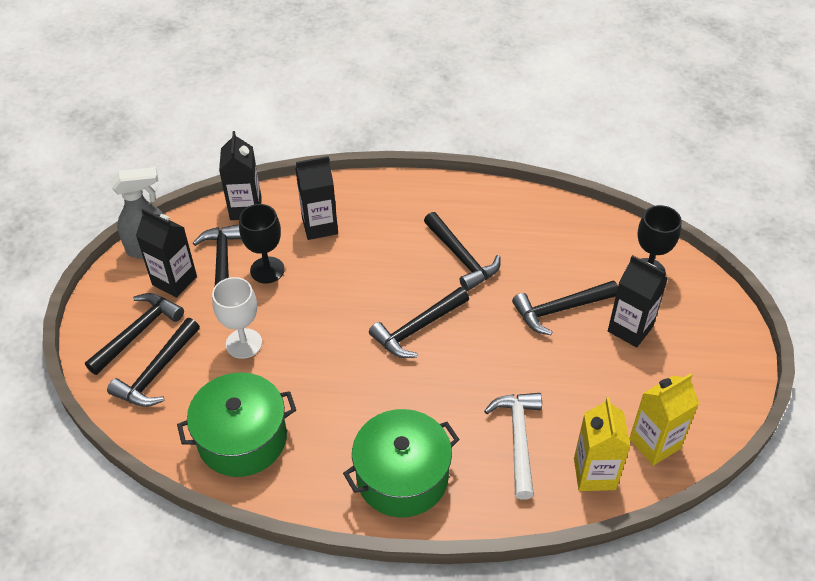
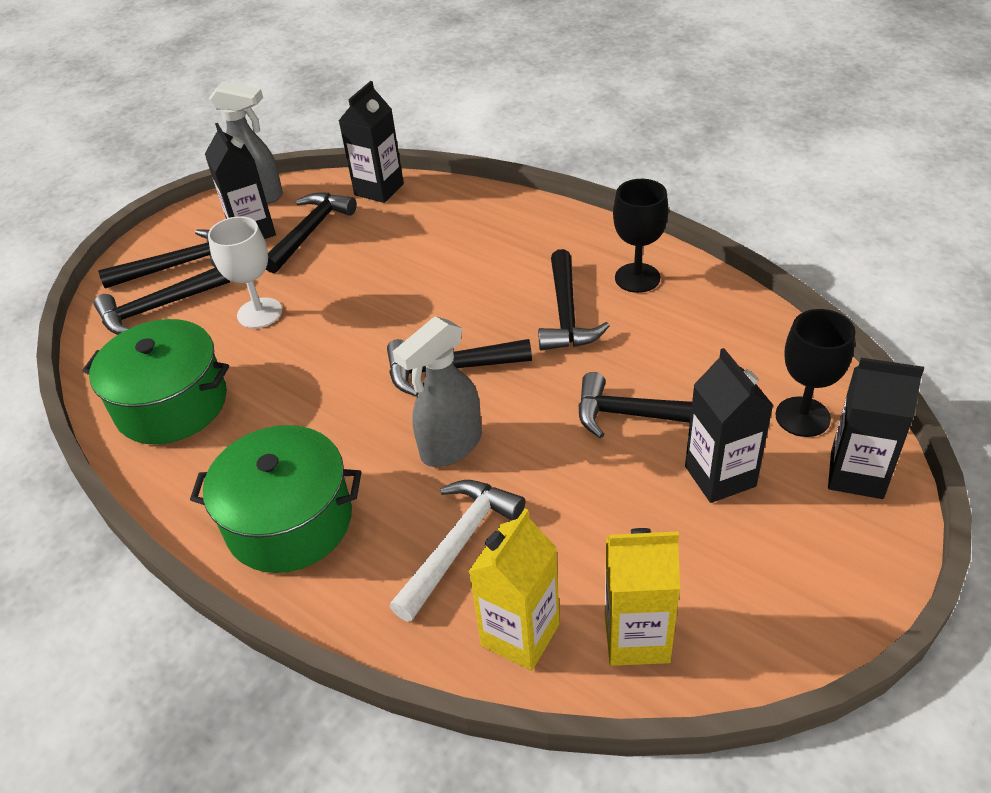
camera: 35 degrees right, 5 degrees down
black goblet [239,204,285,284] -> black goblet moved to [613,179,669,293]
black carton [295,156,338,240] -> black carton moved to [828,358,924,499]
none -> grey spray bottle [393,316,482,467]

